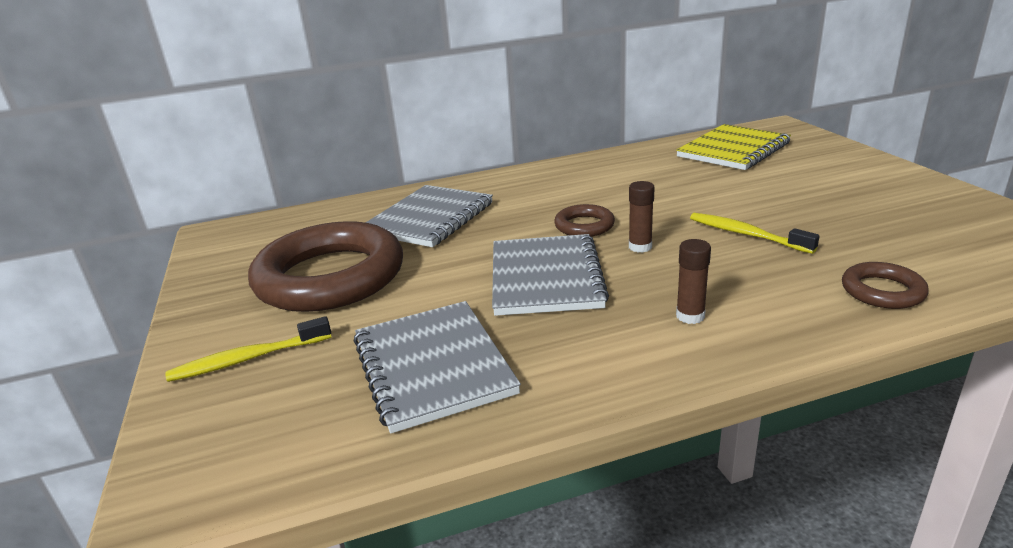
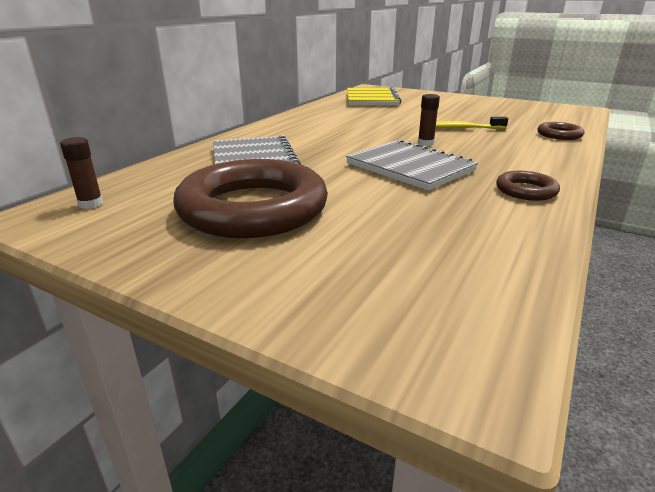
camera: 45 degrees left, 0 degrees up
yellow toothbrush [165,316,332,382] -> none
grey notebook [353,301,521,433] -> none
brown ring [554,204,615,237] -> brown ring moved to [496,171,560,201]
brown glue stick [676,239,711,324] -> brown glue stick moved to [60,137,103,209]

